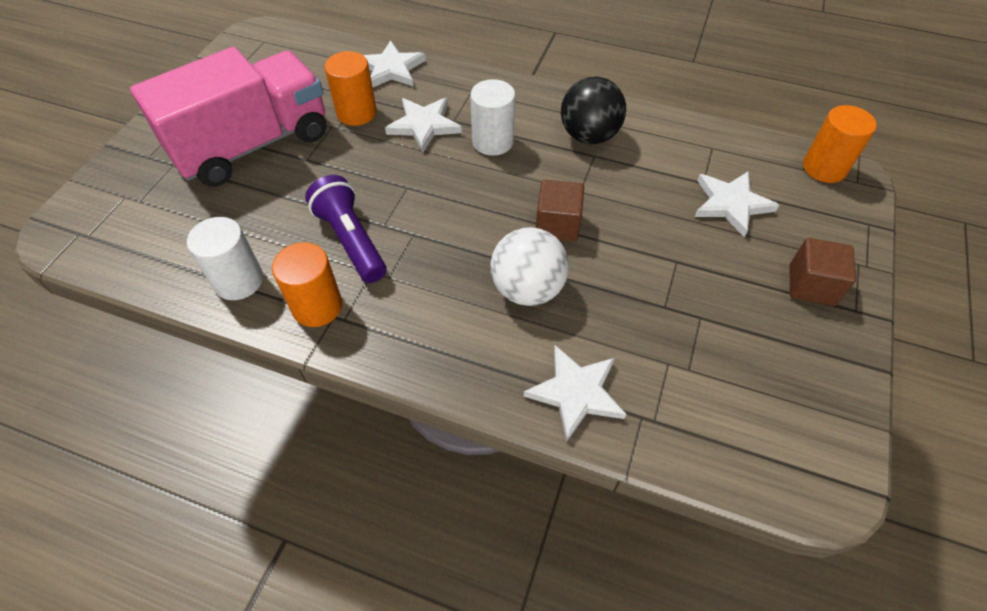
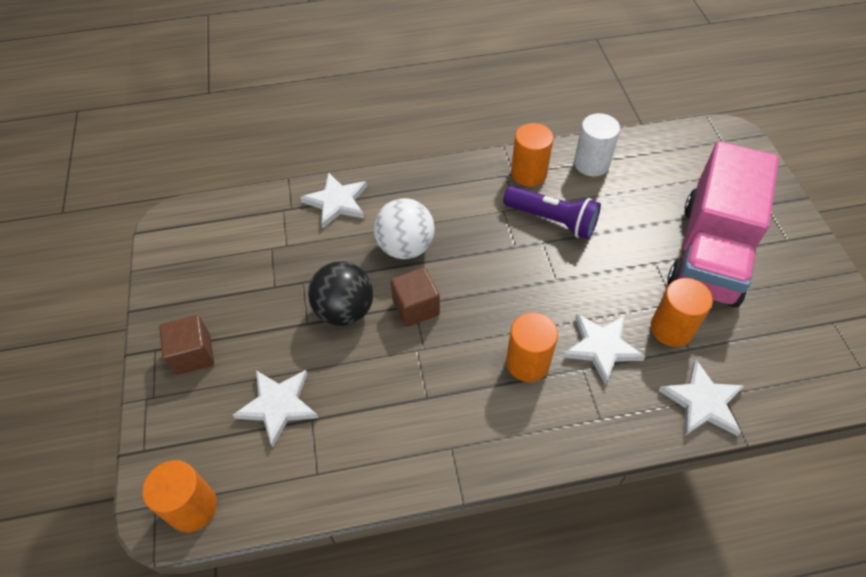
camera: 150 degrees right, 0 degrees up
white cylinder [470,79,515,156] -> orange cylinder [506,312,558,382]
black ball [561,76,626,144] -> black ball moved to [308,261,374,326]

